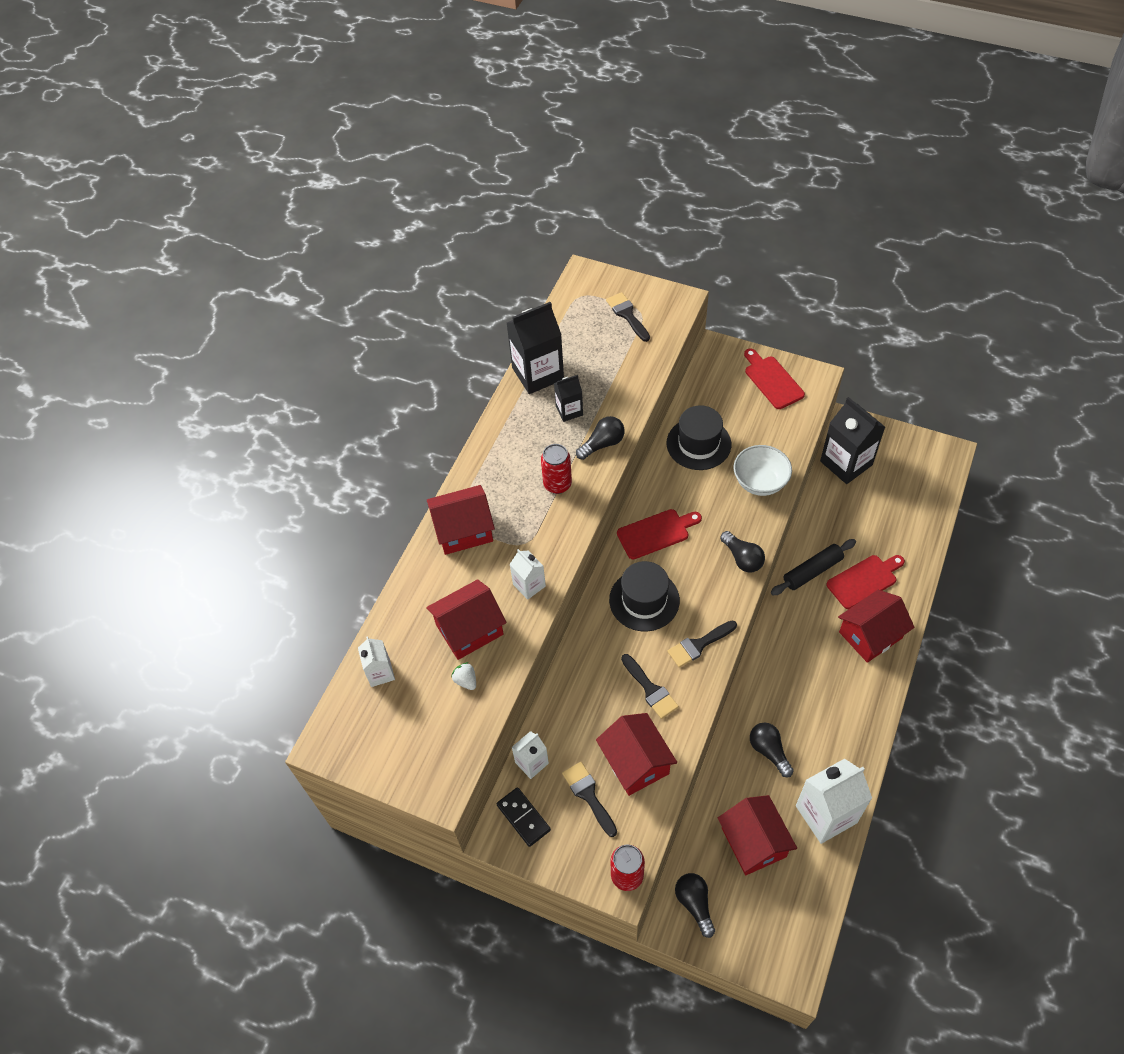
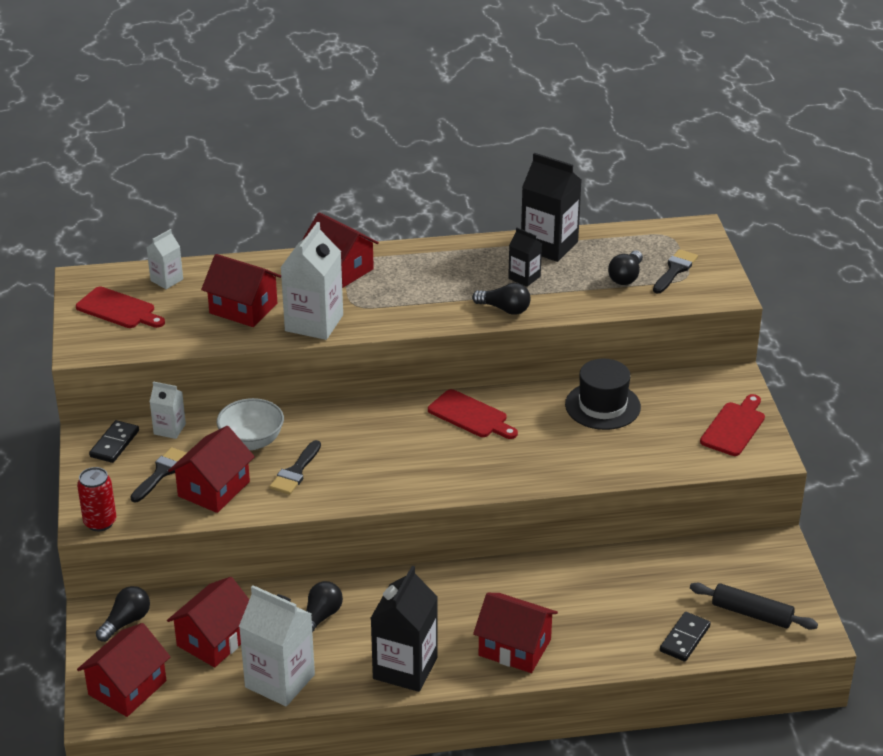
camera: 55 degrees right, 20 degrees down
white strawberry [451,662,476,690] -> none
white carton [510,549,546,600] -> white carton [280,222,343,340], size x1.87
red can [541,444,572,494] -> none
black hat [609,561,680,632] -> none
black brush [667,620,737,668] -> none
black light bulb [720,531,765,572] -> black light bulb moved to [608,250,643,285]
white bowl [734,445,792,496] -> white bowl moved to [217,398,284,450]
black rolling pin [771,539,856,595] -> black rolling pin moved to [690,583,818,630]
black carton [820,397,885,484] -> black carton moved to [371,566,438,692]
red cutting board [826,555,905,609] -> red cutting board moved to [76,287,165,328]
none -> red house [77,623,170,717]
none -> black domino [660,612,711,662]

